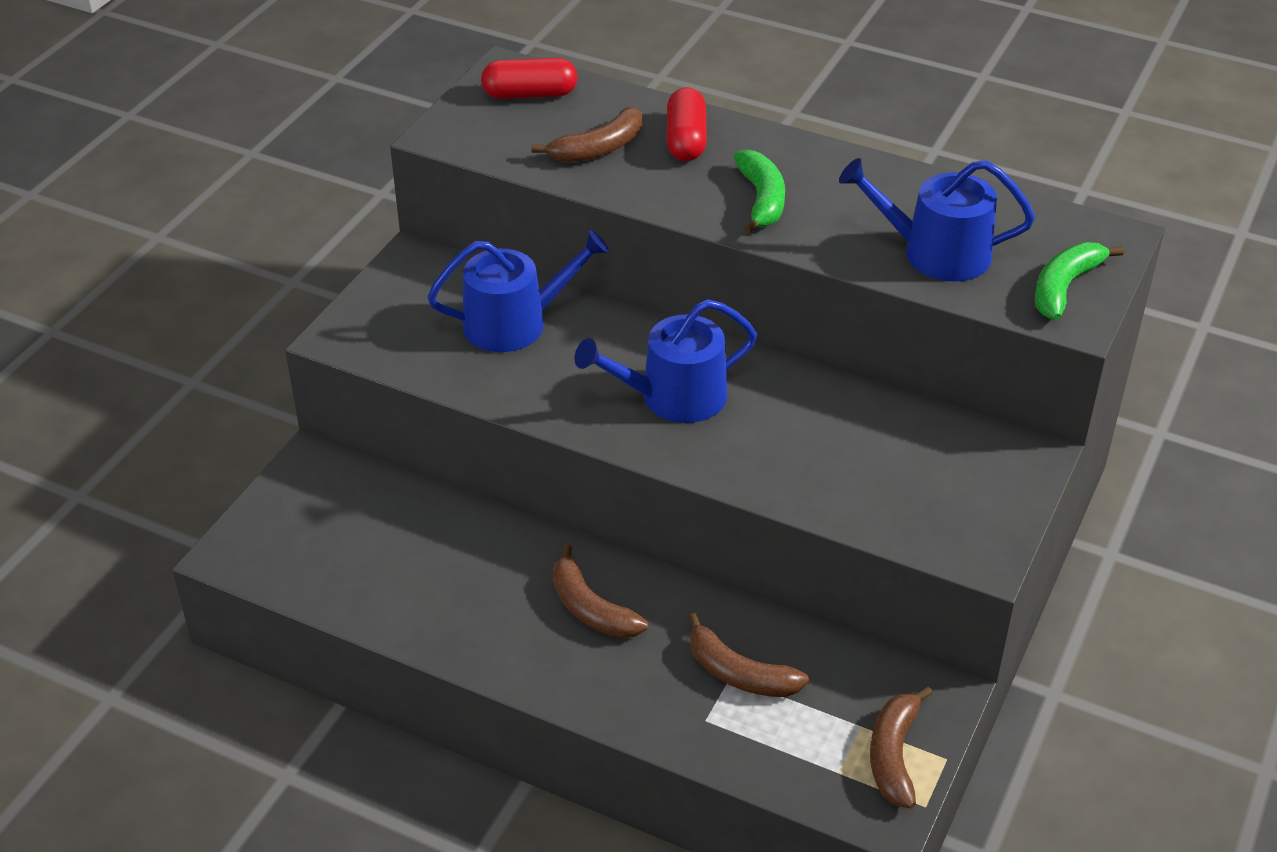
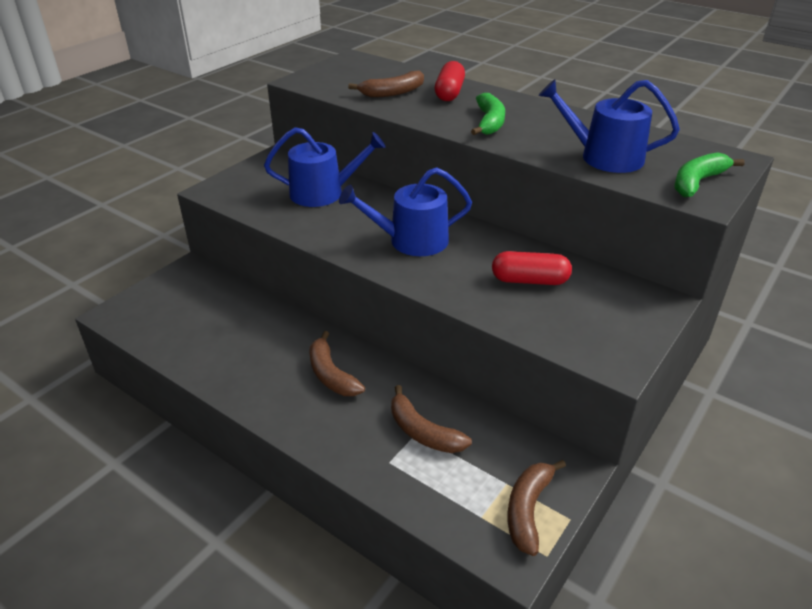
camera: 10 degrees right, 5 degrees down
red capsule [481,58,578,99] -> red capsule moved to [492,251,572,285]

